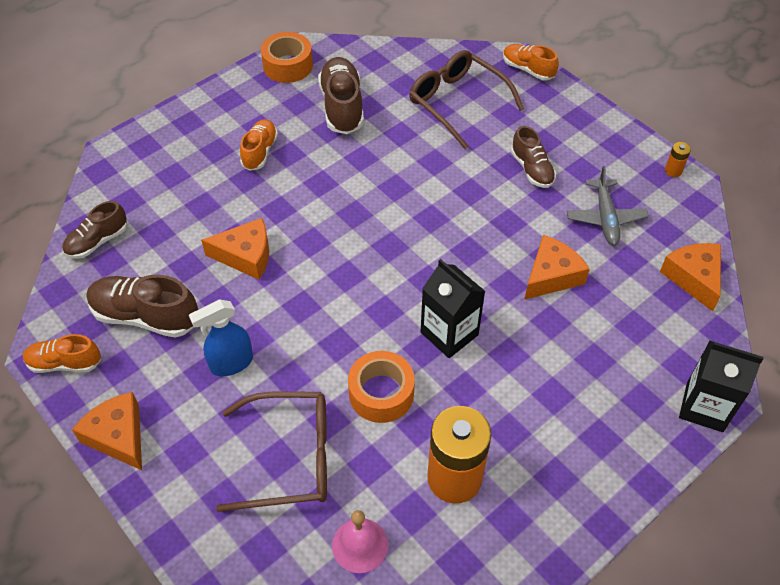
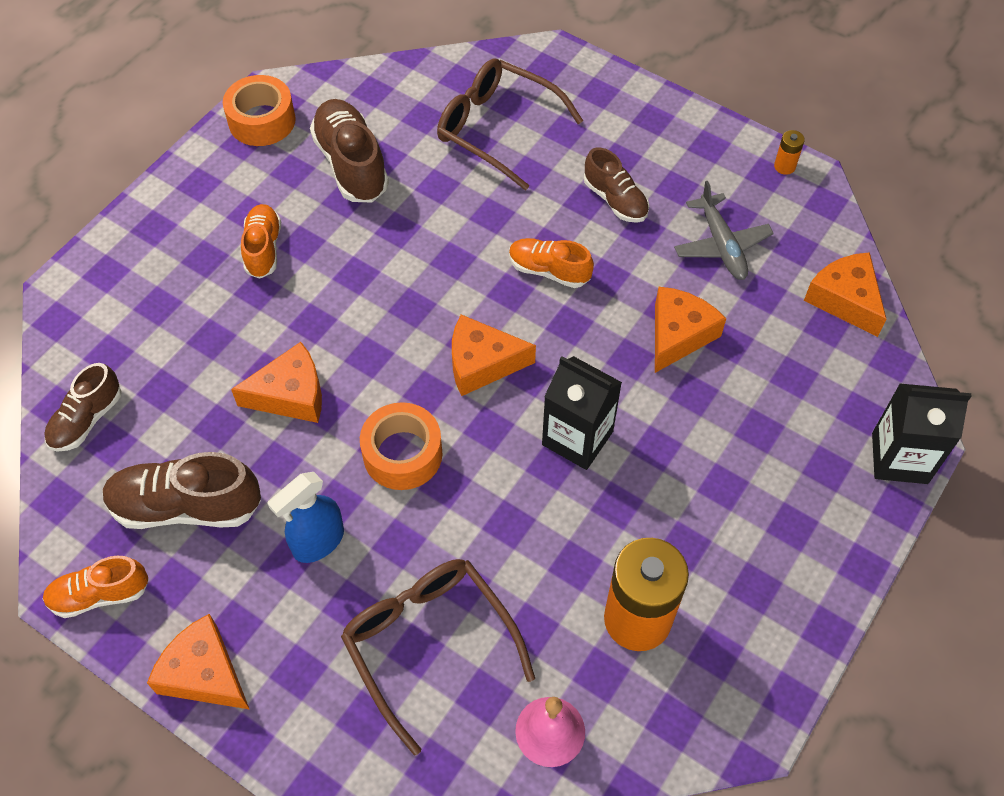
camera: 15 degrees left, 5 degrees up
brown glasses [216,391,327,512] -> brown glasses turned 105 degrees counterclockwise [341,559,535,756]
orange tape [348,351,415,423] -> orange tape moved to [360,402,442,490]
orange shoe [503,44,559,80] -> orange shoe moved to [509,238,594,288]
none -> orange cheese [452,315,536,396]

